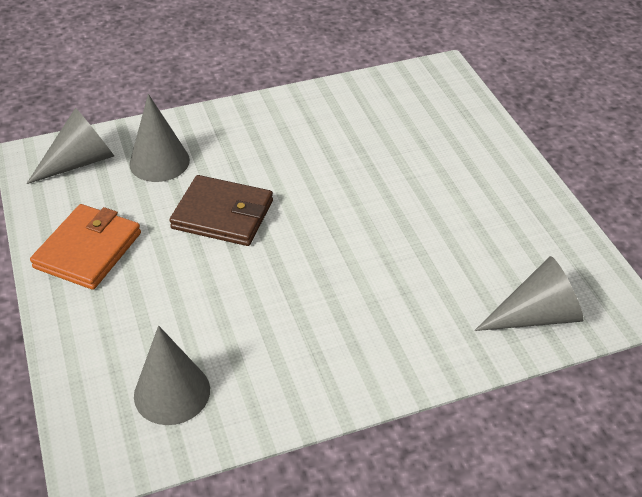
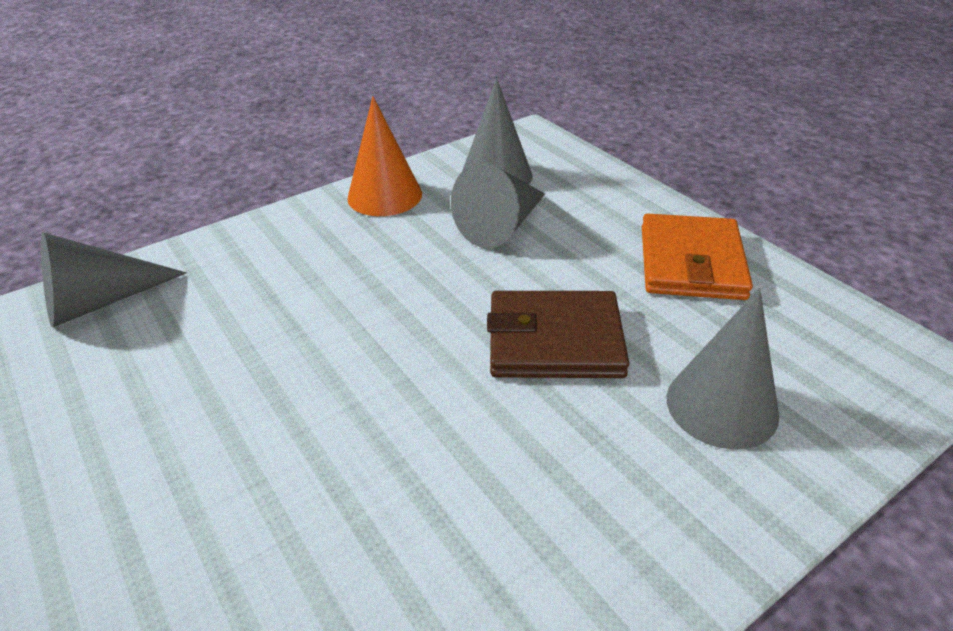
camera: 165 degrees right, 5 degrees down
grey cone [26,108,114,184] -> grey cone moved to [451,163,545,248]
none -> orange cone [347,96,422,216]

